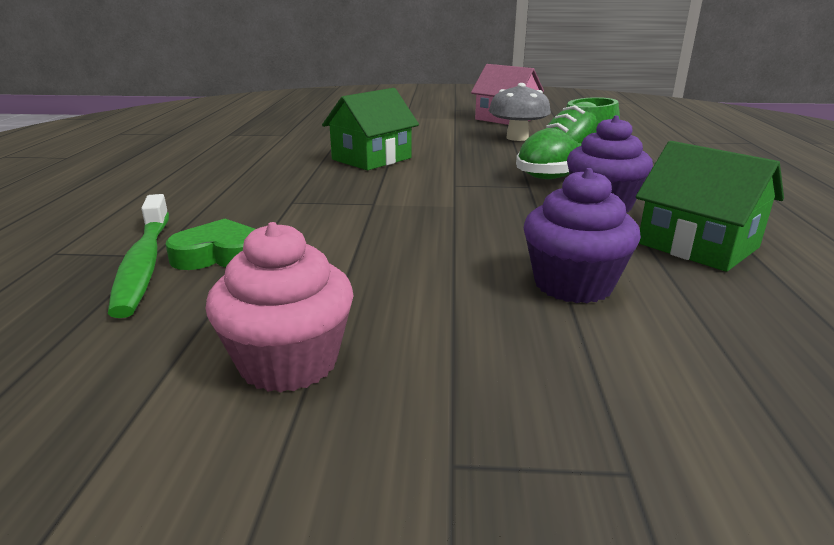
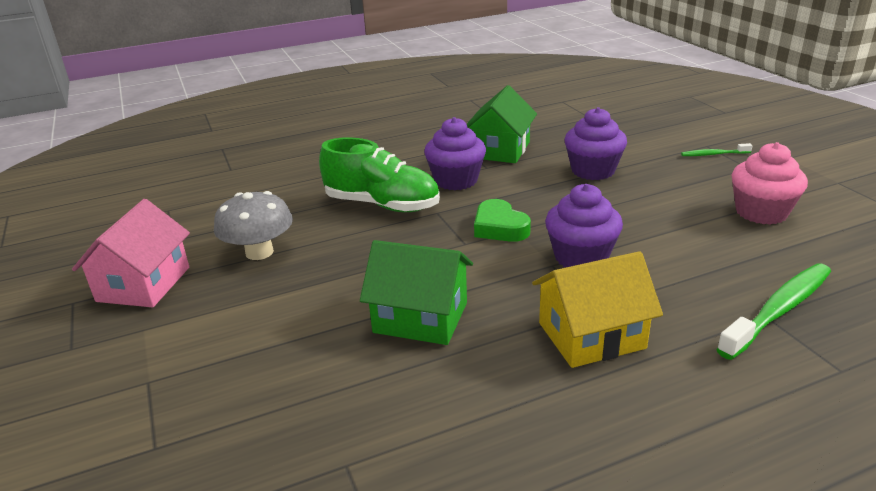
camera: 115 degrees left, 5 degrees up
green heart [165,219,255,270] -> green heart moved to [474,199,531,242]
none -> yellow house [532,251,663,368]
none -> purple cupcake [545,184,623,267]
none -> green toothbrush [681,143,752,156]

